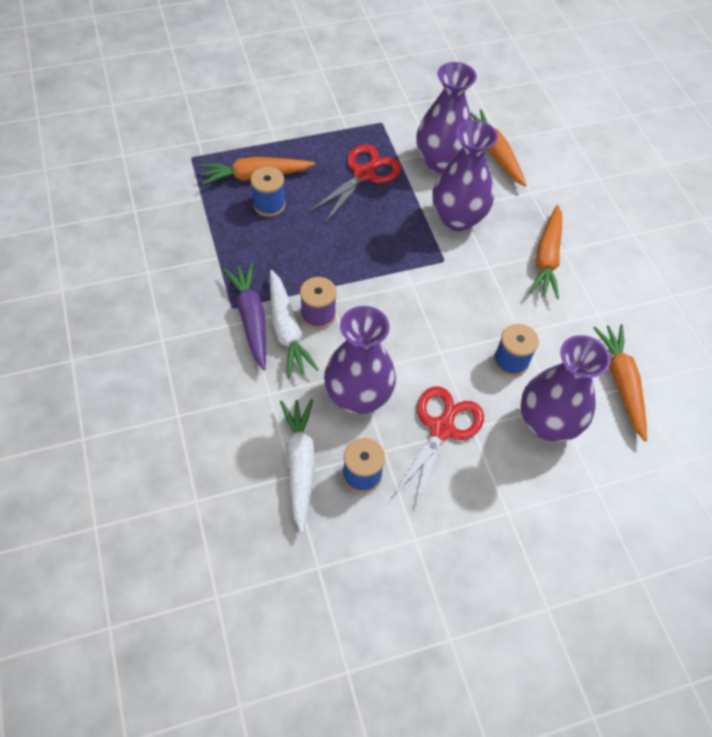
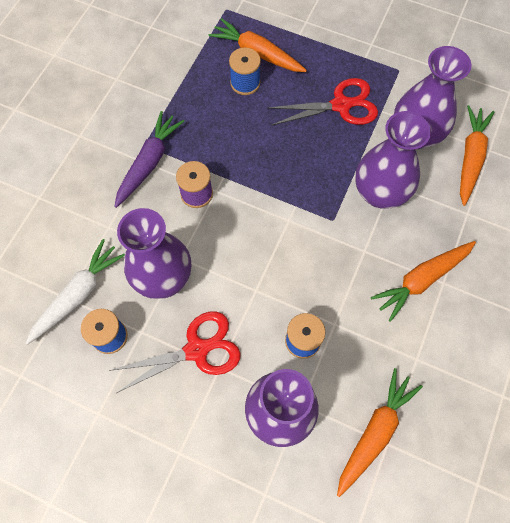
camera: 45 degrees right, 10 degrees up
white carrot [270,270,319,378] -> none

